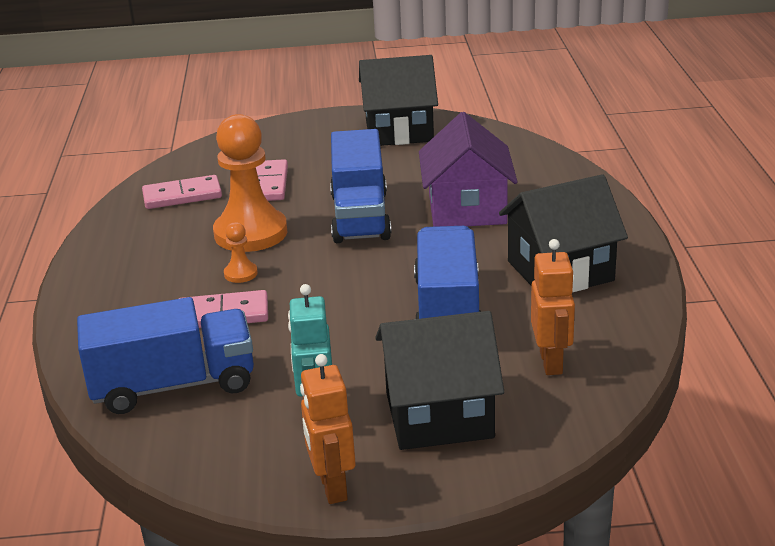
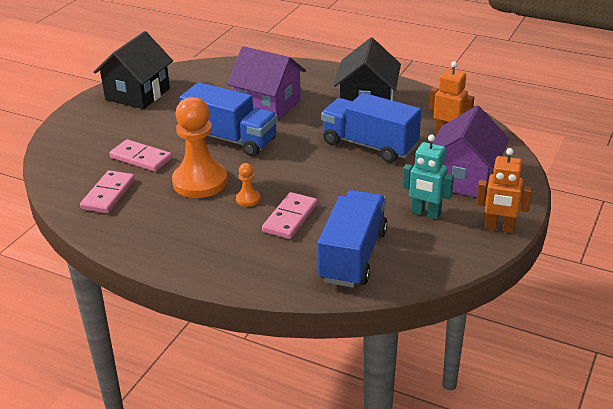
camera: 60 degrees left, 5 degrees up
black house [375,311,504,450] -> purple house [432,106,509,197]

